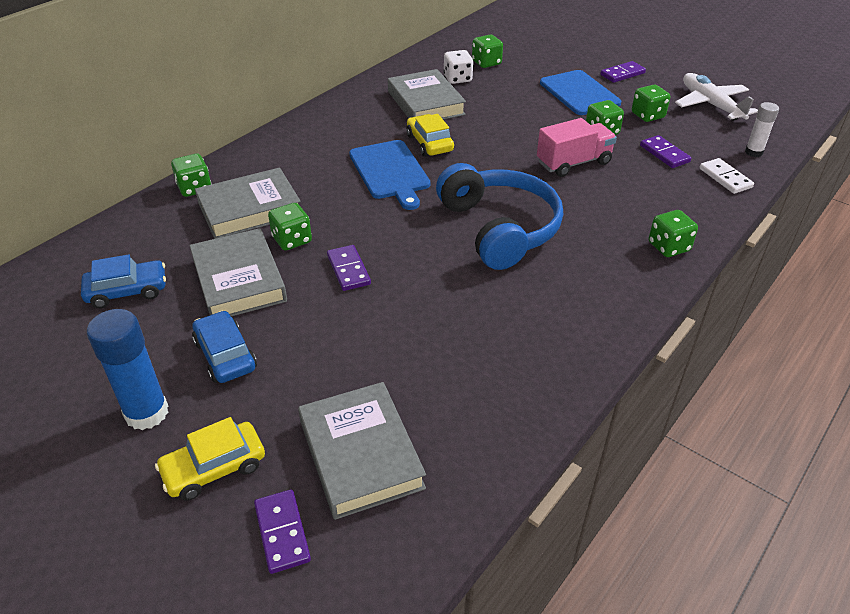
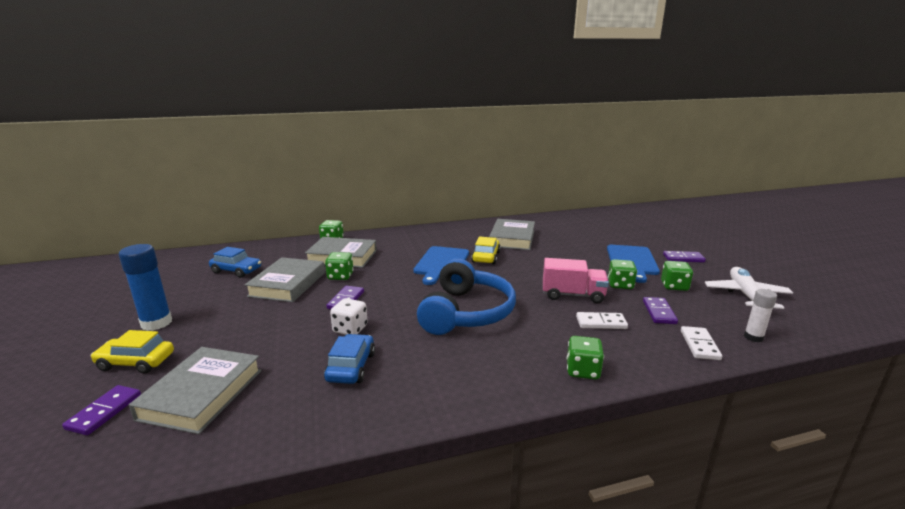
camera: 35 degrees right, 20 degrees down
blue car [192,311,257,383] -> blue car moved to [324,334,375,384]
white dice [443,50,473,84] -> white dice moved to [330,298,368,335]
green dice [472,35,503,68] -> none
none -> white domino [576,312,628,329]

